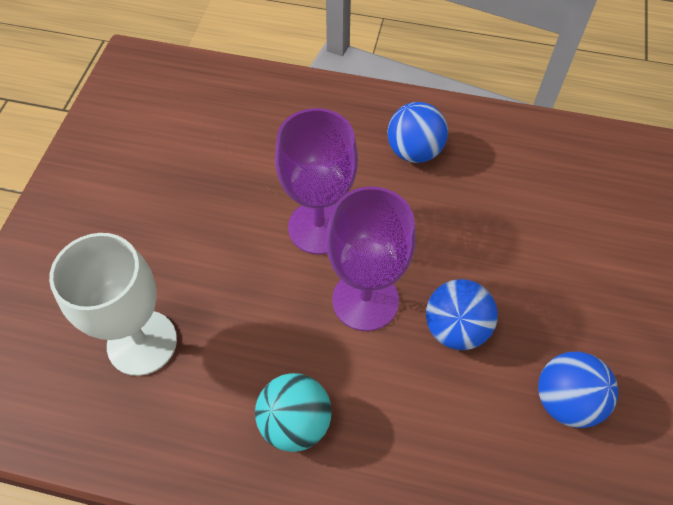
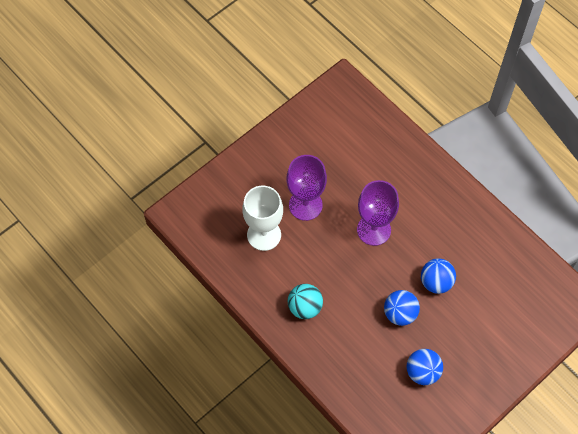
camera: 35 degrees right, 5 degrees up
purple goblet [326,186,416,331] -> purple goblet moved to [286,155,327,221]
blue ball [387,102,448,163] -> blue ball moved to [421,258,456,294]

